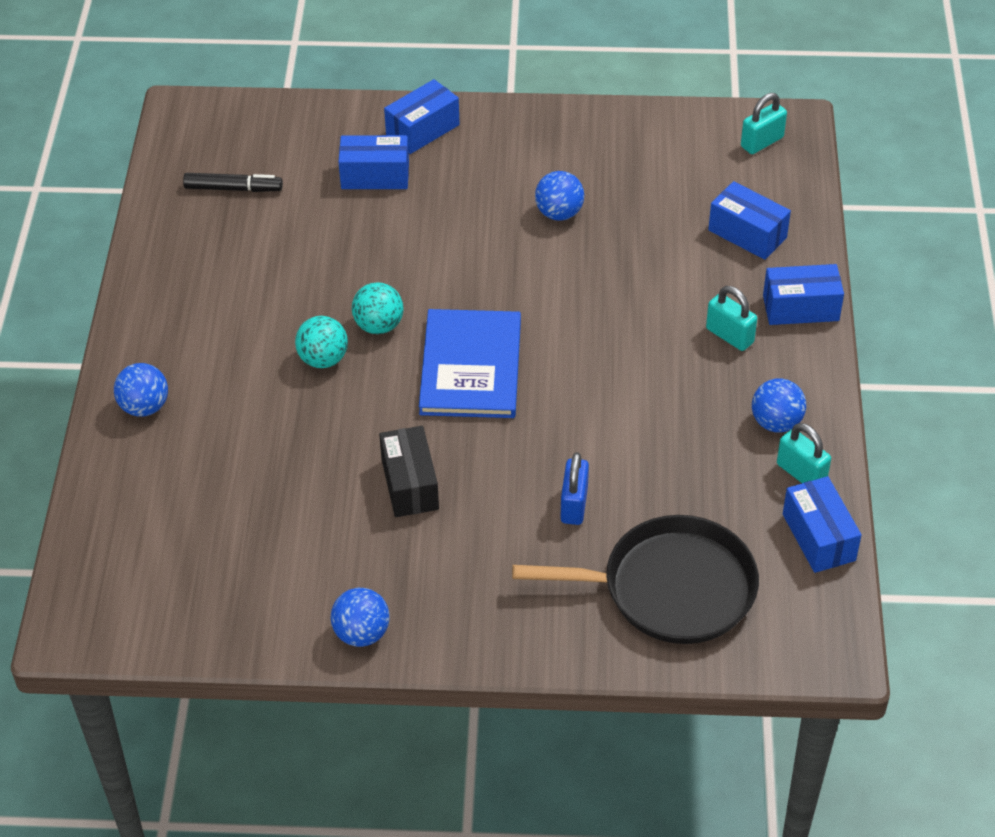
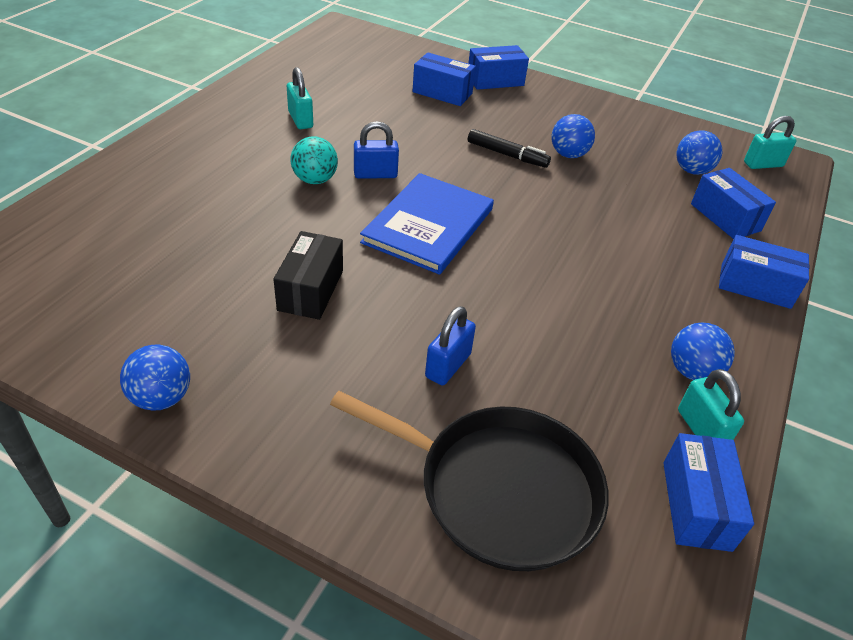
camera: 20 degrees right, 5 degrees down
blue ball [114,363,168,417] -> blue ball moved to [676,130,722,175]
black marker [183,173,283,192] -> black marker moved to [468,129,551,168]
turquoise ball [352,282,404,334] -> blue padlock [354,121,399,179]
turquoise padlock [706,286,757,351] -> turquoise padlock moved to [287,67,313,129]

